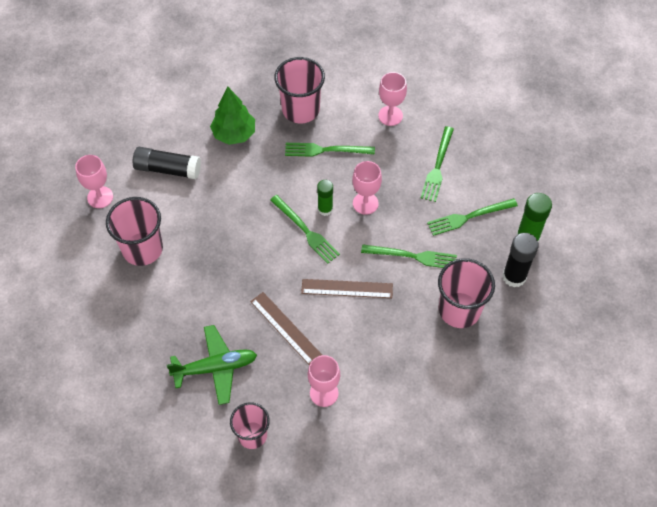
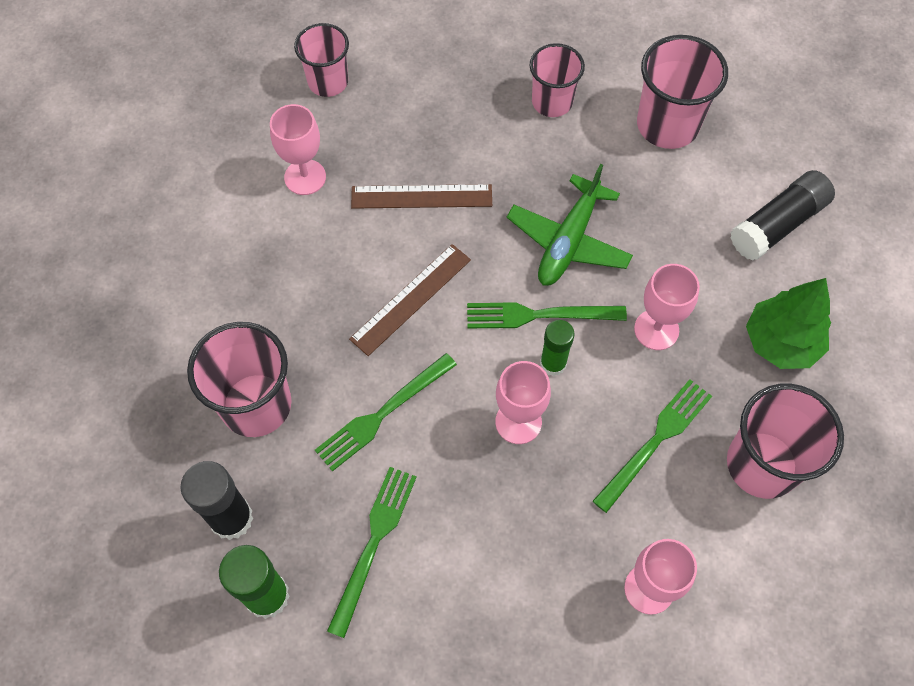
camera: 130 degrees right, 5 degrees up
pink goblet [75,155,113,208] -> pink goblet moved to [634,264,700,350]
green plane [167,325,257,405] -> green plane moved to [507,164,633,286]
green fork [421,126,454,202] -> none
none -> pink cup [529,43,585,117]

